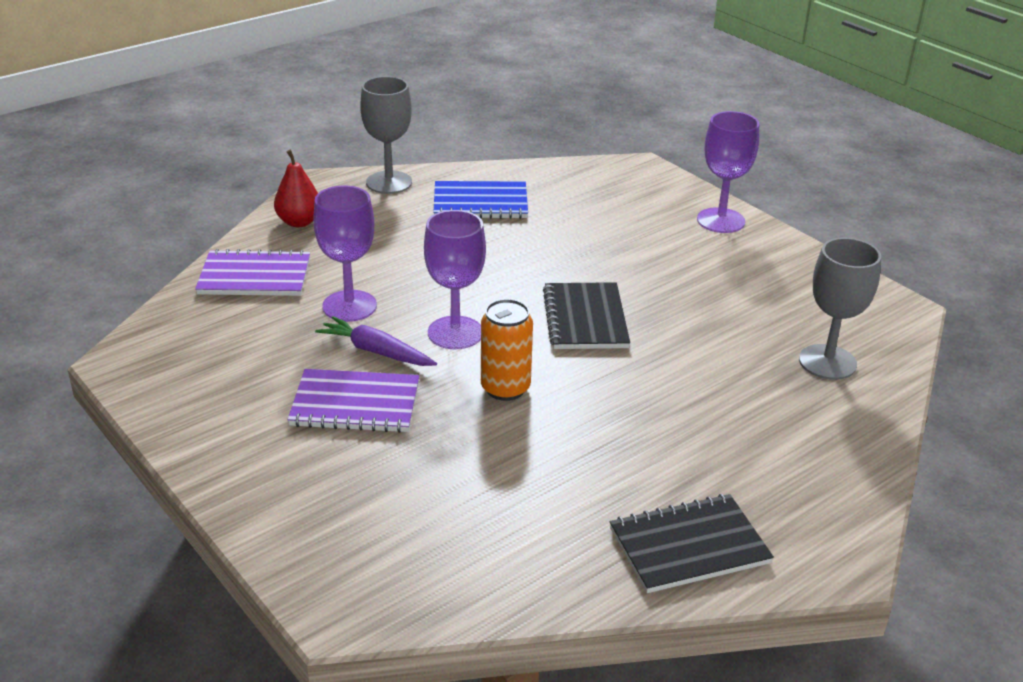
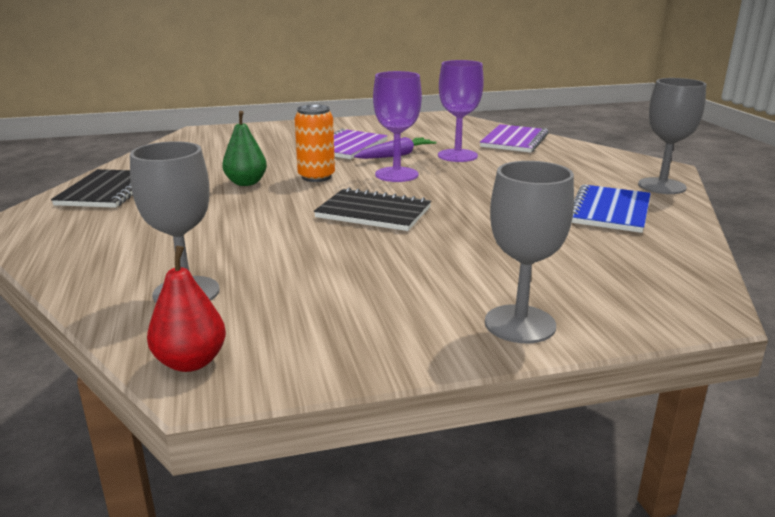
camera: 115 degrees right, 10 degrees down
red pear [274,150,318,227] -> red pear moved to [147,246,226,372]
purple goblet [697,111,759,233] -> grey goblet [485,161,574,343]
none -> green pear [222,111,267,186]

